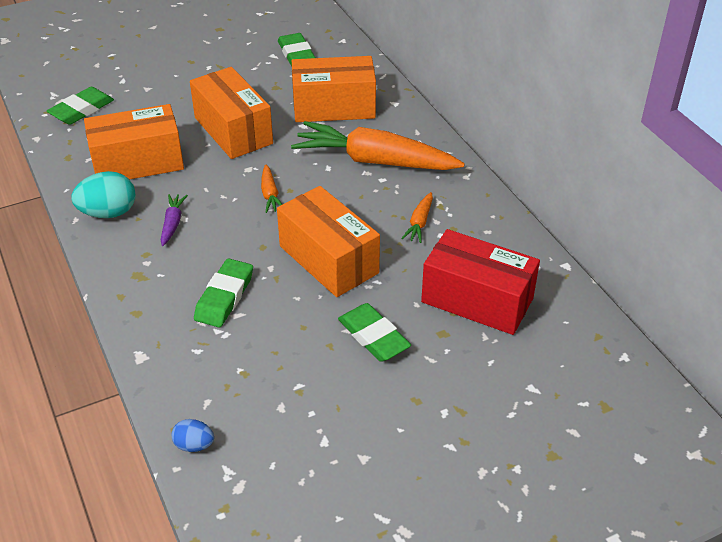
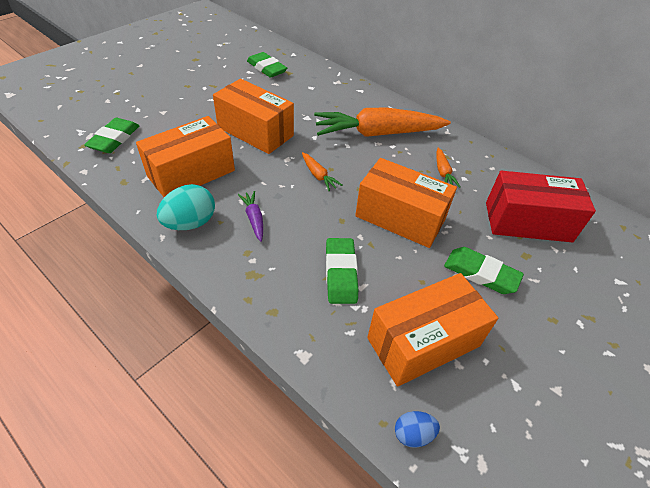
camera: 25 degrees left, 5 degrees up
orange box [292,56,376,122] -> orange box moved to [367,273,498,387]

